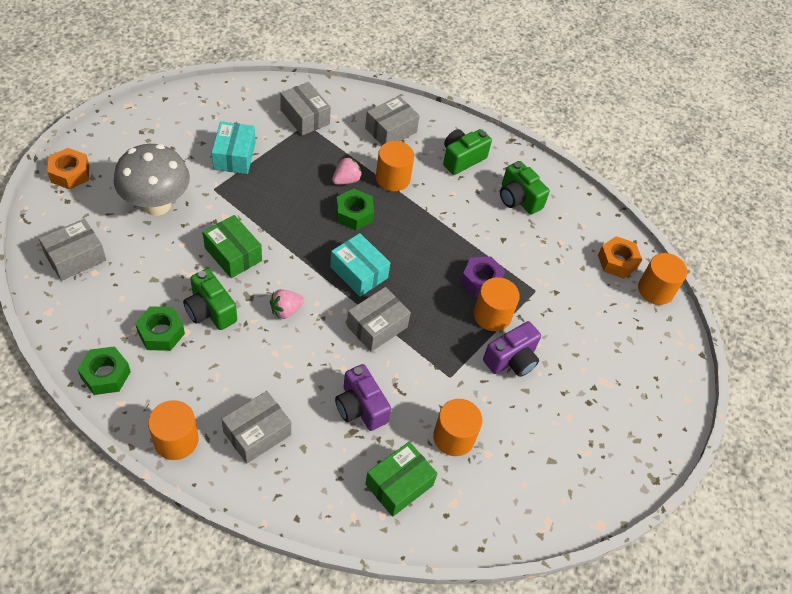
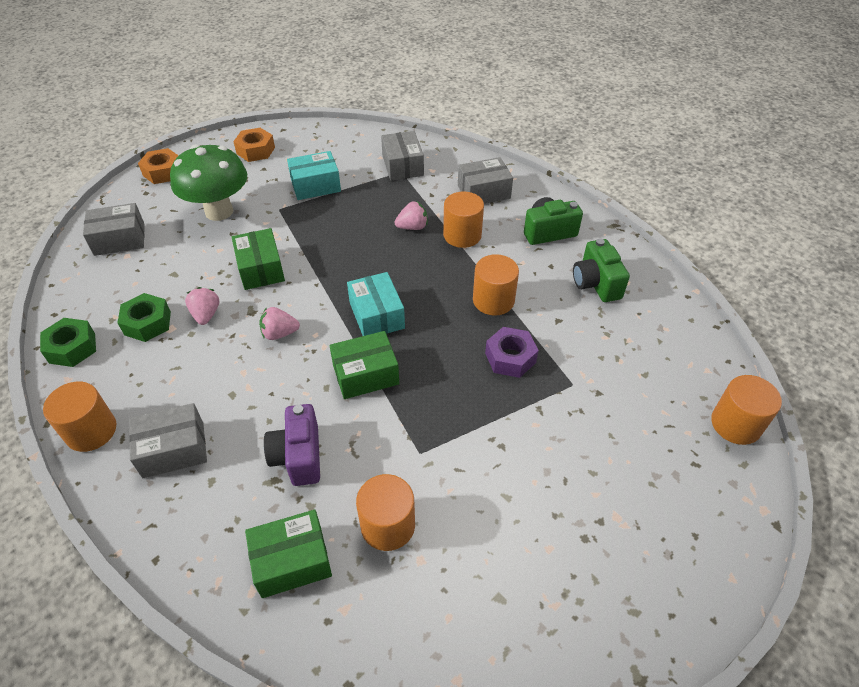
camera: 30 degrees right, 5 degrees down
grey mushroom [114,144,190,216] -> green mushroom [170,144,247,221]
green camera [183,268,237,330] -> pink strawberry [185,287,219,325]
turquoise box [211,121,256,174] -> turquoise box turned 45 degrees clockwise [287,151,341,200]
green nut [336,189,374,230] -> none
grey box [347,287,411,352] -> green box [329,331,399,399]
orange cylinder [474,277,520,331] -> orange cylinder moved to [473,254,519,315]
purple camera [483,321,541,377] -> none
orange nut [598,236,642,279] -> orange nut moved to [233,128,275,162]

